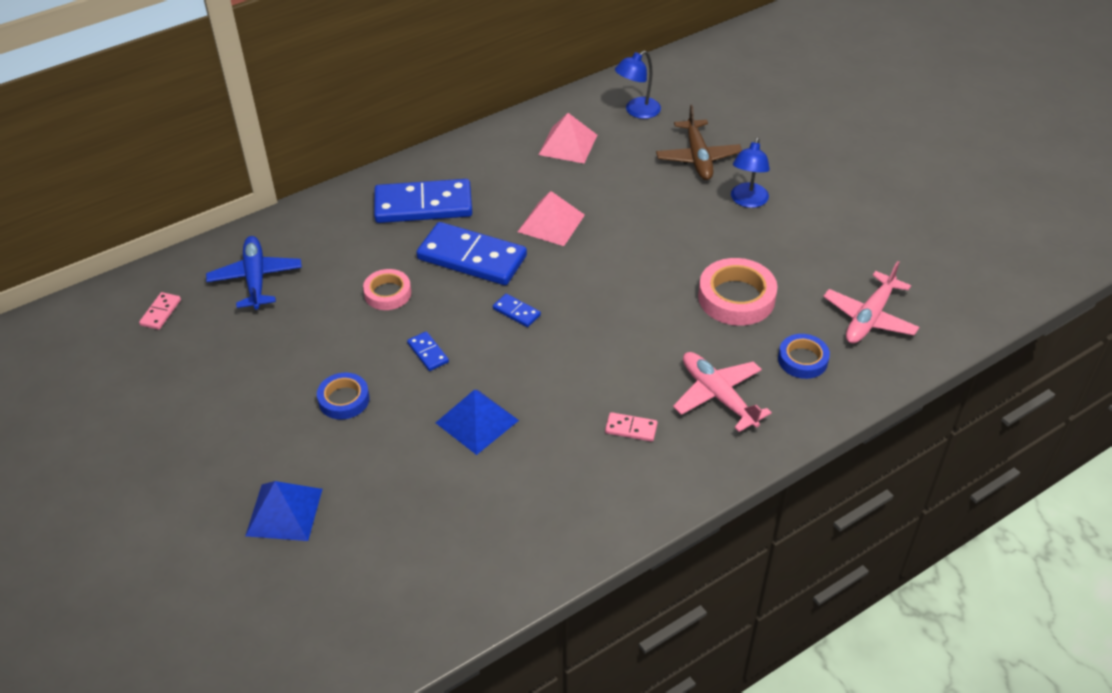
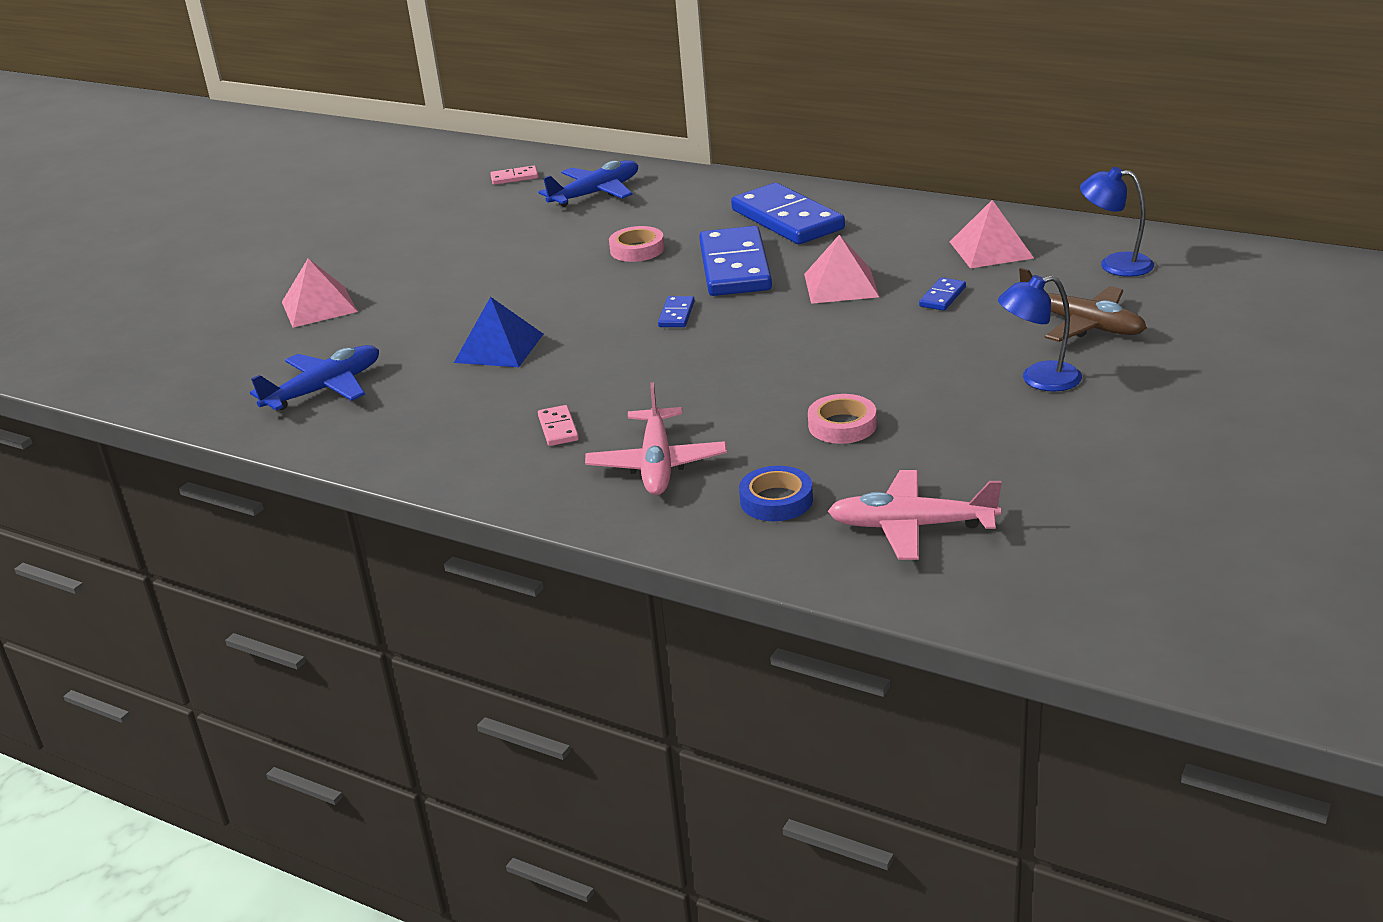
camera: 65 degrees right, 15 degrees down
blue pyramid [245,481,322,541] -> pink pyramid [282,258,358,328]
blue tape [317,373,370,420] -> none
blue domino [407,331,449,371] -> blue domino moved to [919,278,966,311]
brown plane [656,105,742,180] -> brown plane turned 105 degrees counterclockwise [1019,268,1147,342]
pink plane [673,352,772,432] -> pink plane turned 150 degrees clockwise [585,382,727,495]
pink tape [698,258,778,326] -> pink tape [808,394,877,444], size x0.62
none -> blue plane [250,345,379,410]

